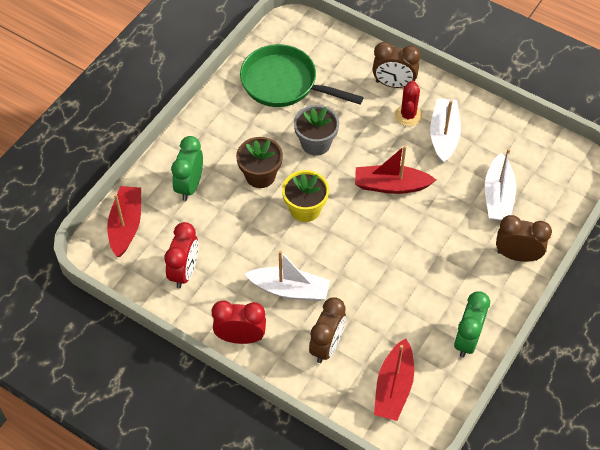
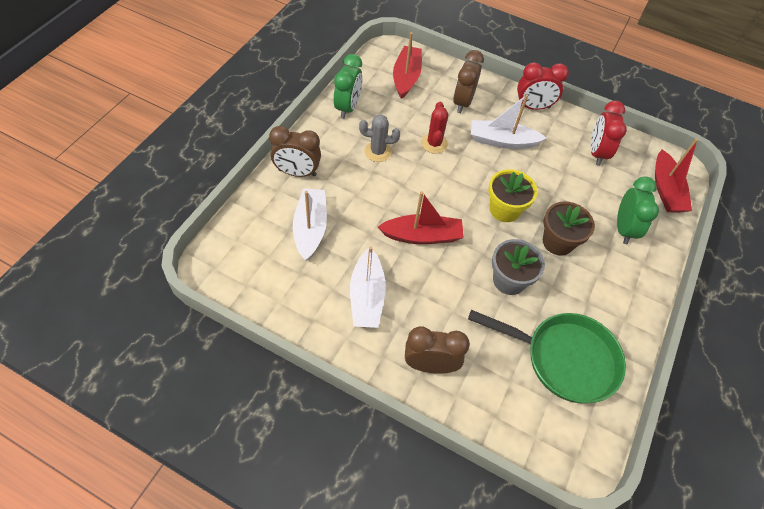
camera: 170 degrees right, 0 degrees up
red cactus [395,80,422,126] -> red cactus moved to [421,102,448,154]
none -> grey cactus [359,115,400,162]

